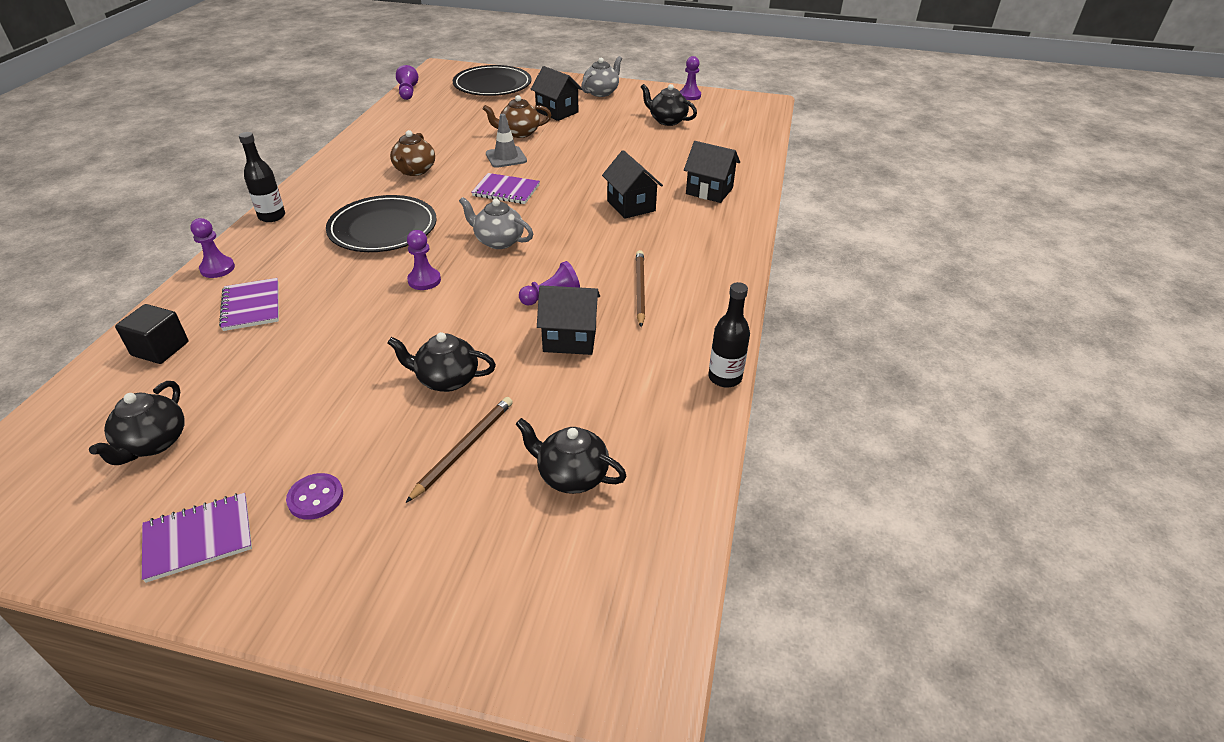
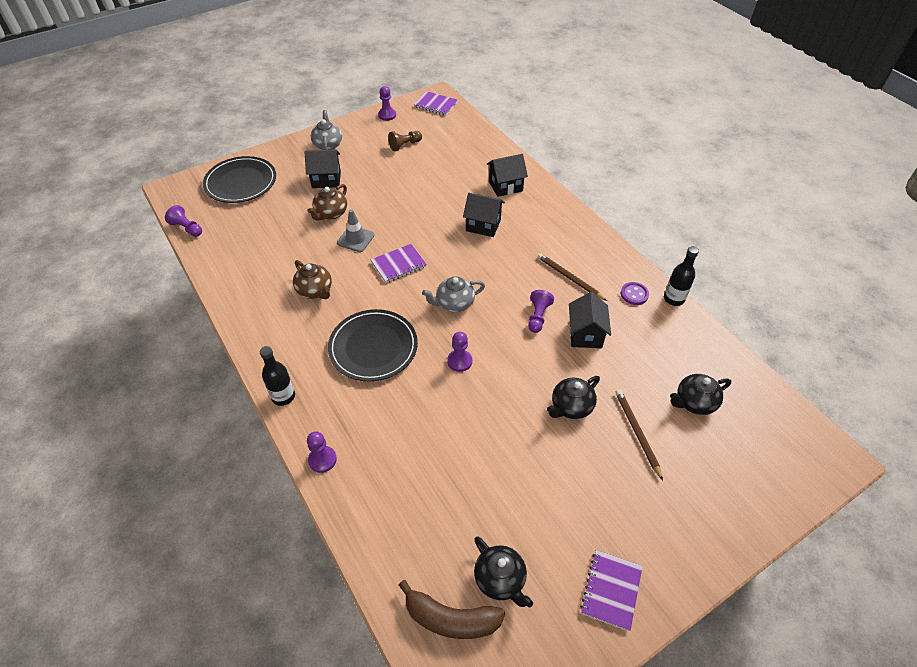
camera: 45 degrees left, 10 degrees up
black cube [115,304,188,364] -> none
purple notebook [219,278,279,331] -> purple notebook moved to [414,91,458,116]
purple button [286,473,343,520] -> purple button moved to [621,282,649,305]
black house [537,285,600,355] -> black house turned 45 degrees counterclockwise [569,292,611,348]
black teapot [641,84,697,126] -> brown pawn [388,131,422,151]
none -> brown banana [399,580,505,639]

